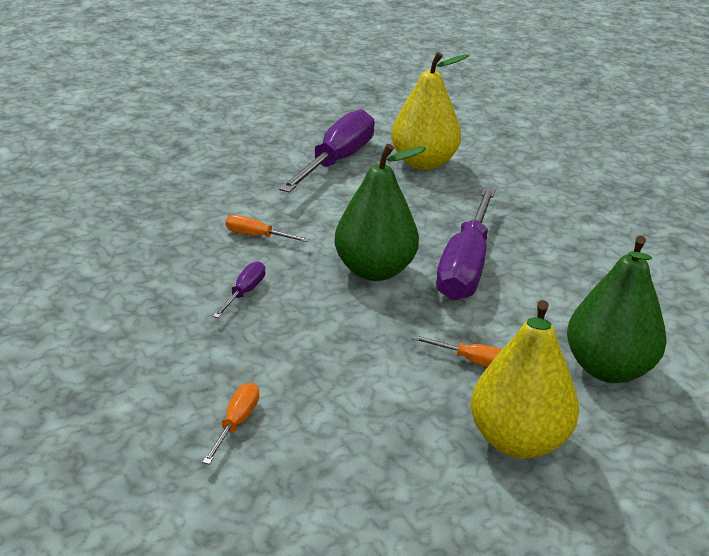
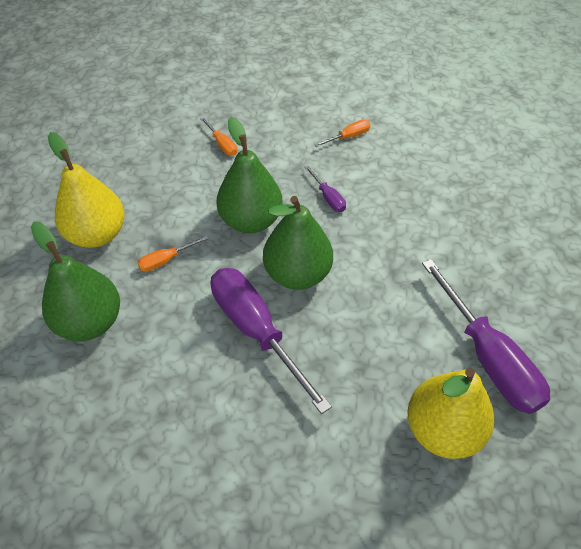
camera: 130 degrees right, 20 degrees up
orange screwdriver [226,215,309,242] -> orange screwdriver moved to [314,120,371,147]
none -> green pear [217,117,283,233]

